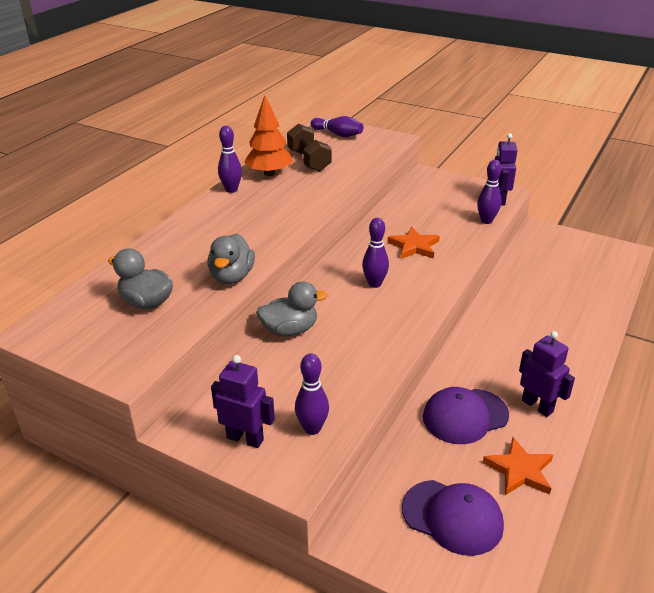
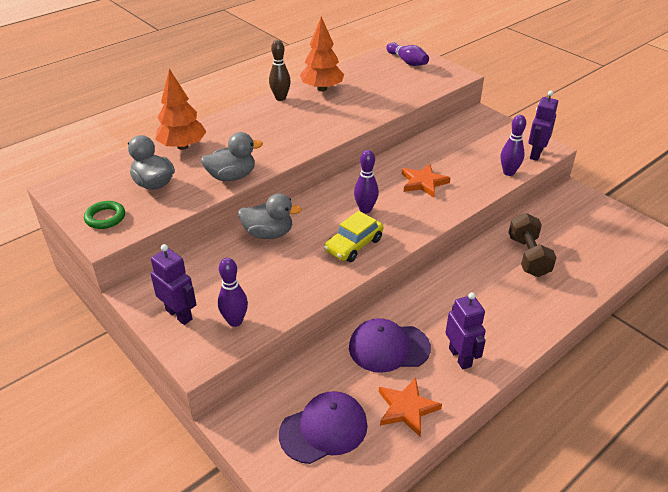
camera: 20 degrees right, 5 degrees up
grey duck [208,234,255,284] -> grey duck turned 135 degrees counterclockwise [201,132,263,181]
purple bowling pin [218,126,242,193] -> brown bowling pin [269,40,291,101]
brown dumbbell [287,123,332,172] -> brown dumbbell moved to [508,213,557,277]
purple cap [402,480,504,556] -> purple cap turned 75 degrees counterclockwise [279,391,368,464]
none -> green ring [84,201,125,229]
none -> orange tree [155,69,206,150]
none -> yellow car [324,211,383,262]

